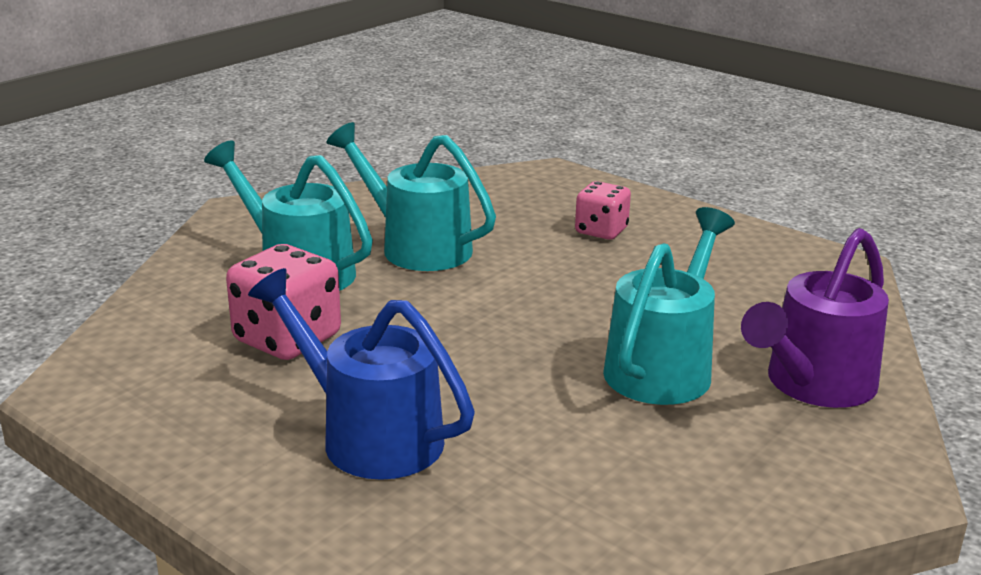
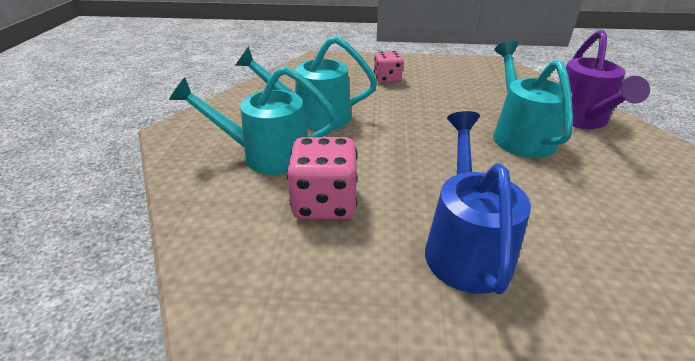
camera: 35 degrees left, 10 degrees up
blue watering can [248,268,475,480] -> blue watering can turned 90 degrees clockwise [425,111,531,294]

